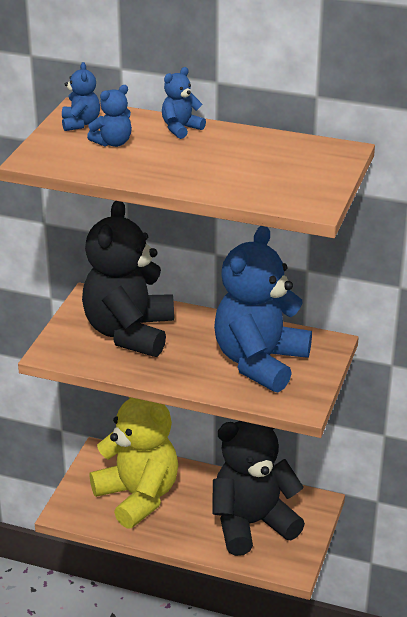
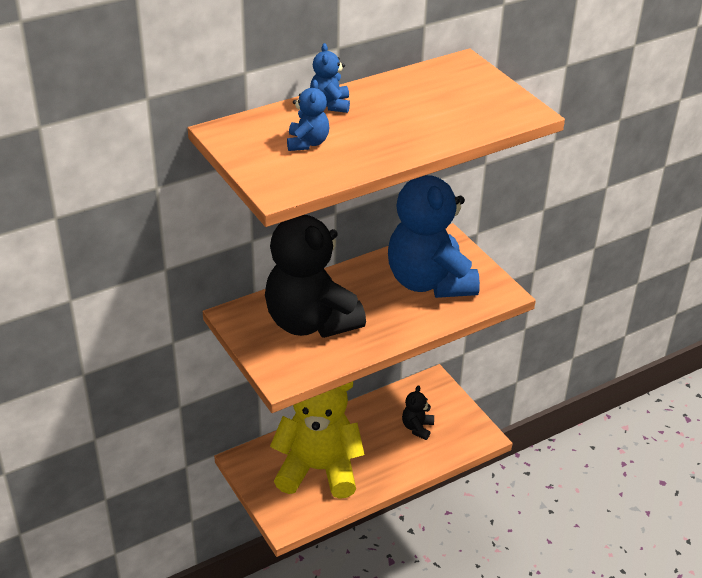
camera: 50 degrees left, 5 degrees up
blue teddy bear [62,62,100,131] -> none
black teddy bear [212,421,305,556] -> black teddy bear [402,385,434,440], size x0.41

